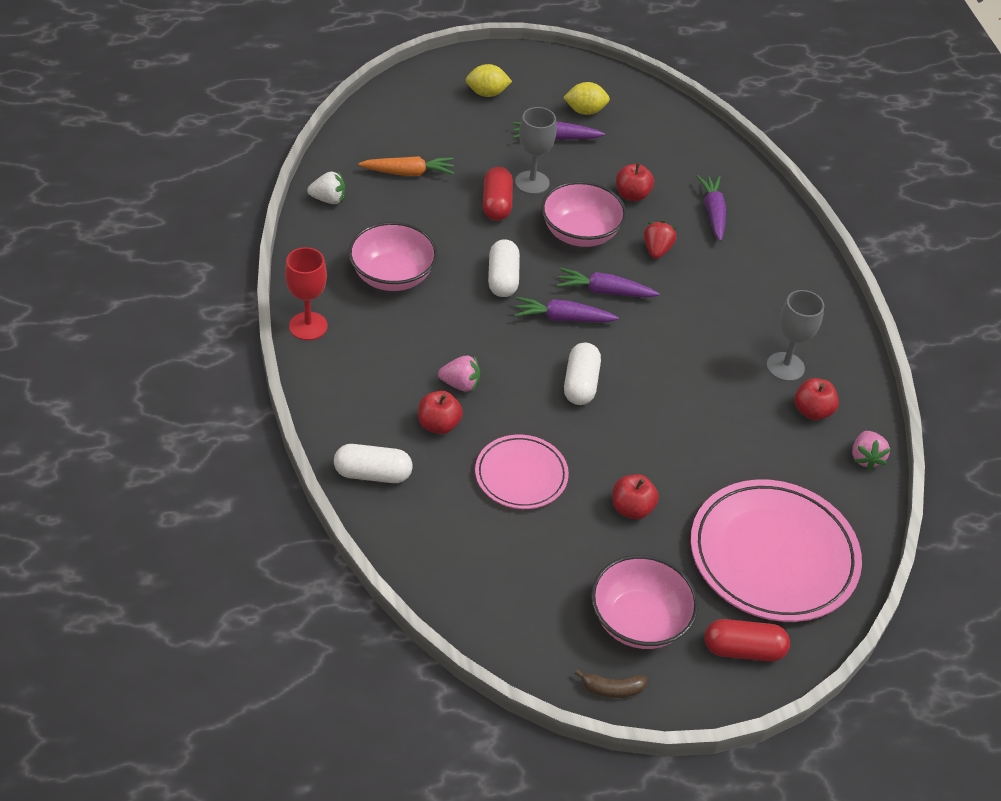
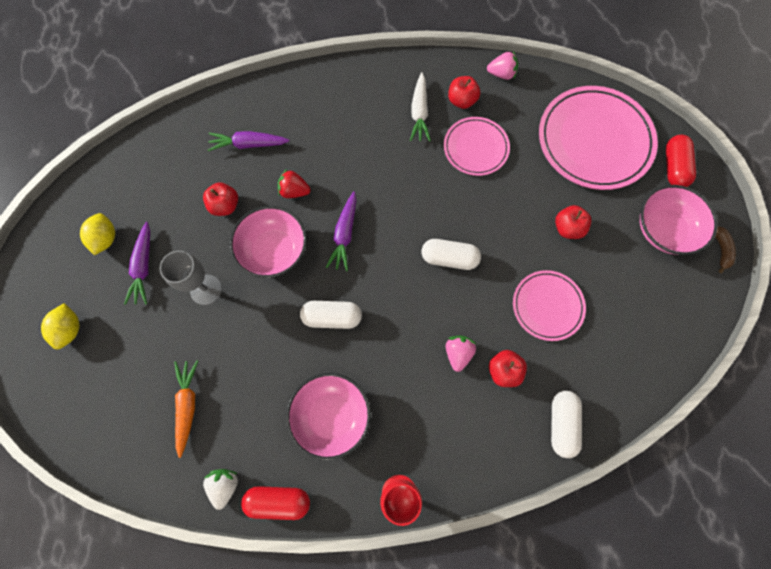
camera: 85 degrees left, 25 degrees up
red capsule [483,167,513,221] -> red capsule moved to [241,486,310,520]
purple carrot [514,297,619,322] -> none
grey goblet [767,290,824,381] -> white carrot [410,72,431,142]
none -> pink plate [444,117,510,176]

